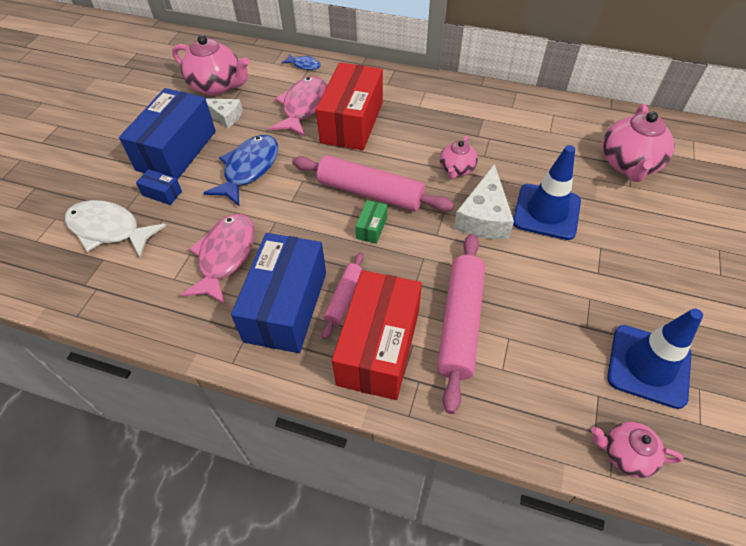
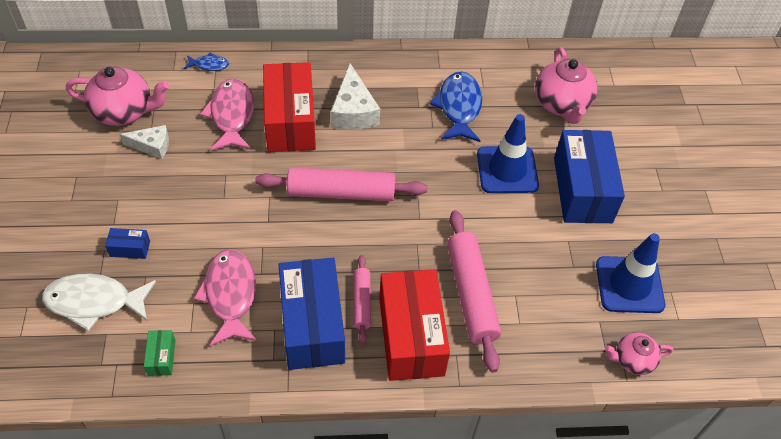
camera: 25 degrees left, 0 degrees up
blue box [119,88,216,180] -> blue box moved to [554,130,625,223]
blue fish [204,135,278,206] -> blue fish moved to [430,71,482,142]
green box [355,200,387,244] -> green box moved to [144,330,175,376]
pink teapot [440,136,478,179] -> none
white cheese [454,164,514,239] -> white cheese moved to [330,64,380,130]

